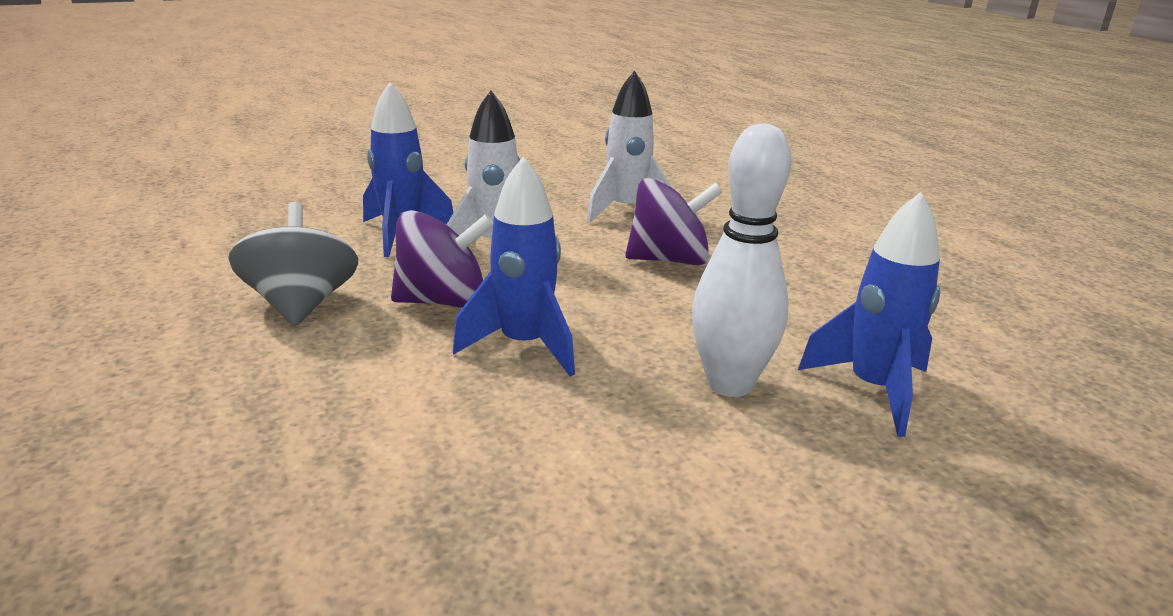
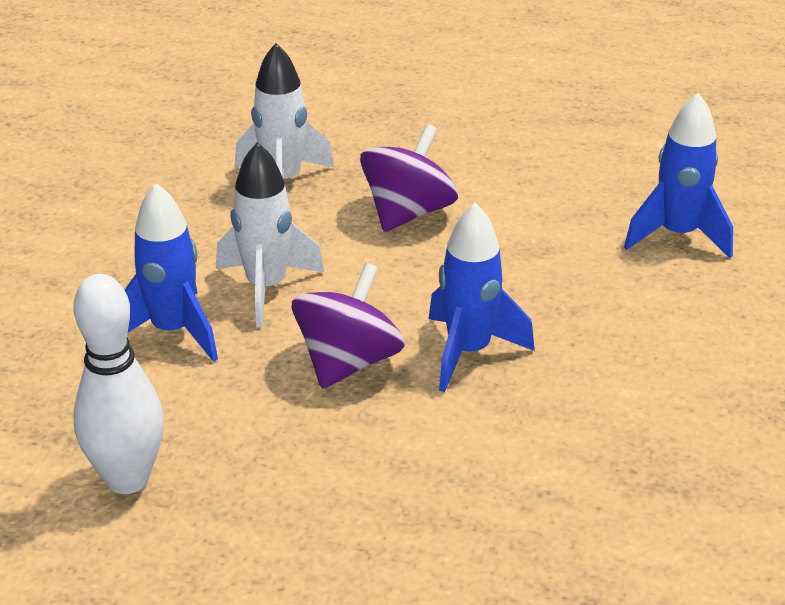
camera: 50 degrees left, 10 degrees up
grey spinning top [228,202,358,326] -> none
white bowling pin [692,123,791,397] -> white bowling pin moved to [73,274,164,494]

